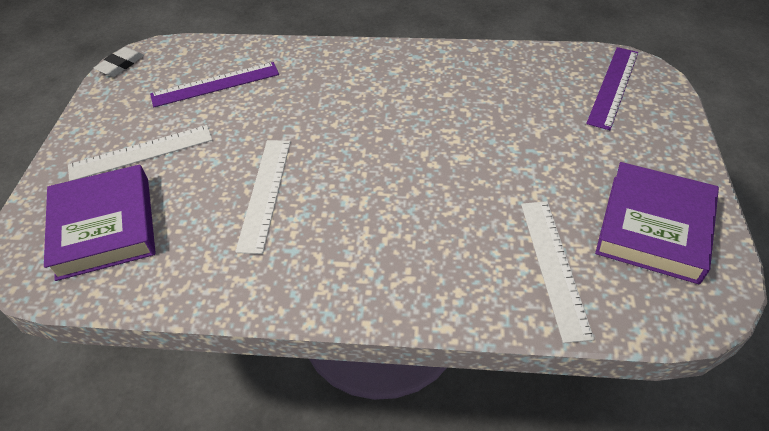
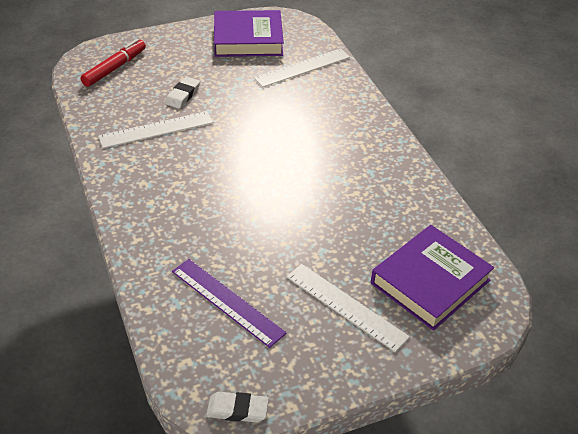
camera: 120 degrees left, 5 degrees down
white ruler [235,140,291,254] -> white ruler moved to [98,111,213,148]
purple ruler [586,47,638,130] -> red marker [80,39,146,87]
none -> white eraser [165,77,200,109]

